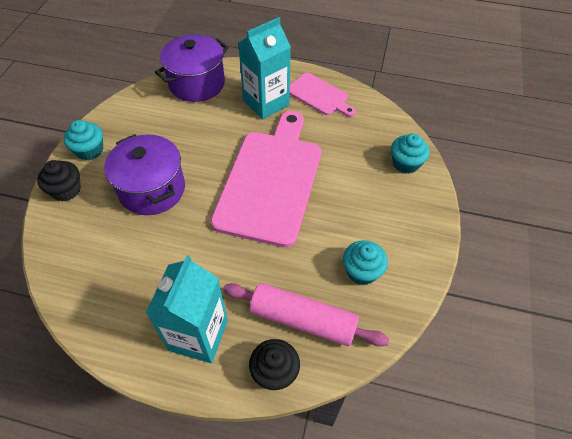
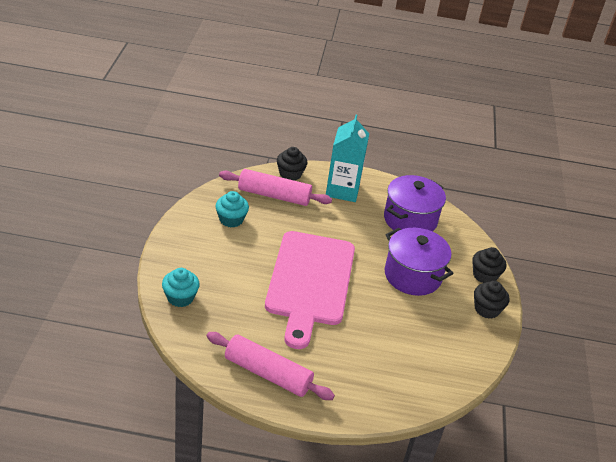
camera: 170 degrees right, 15 degrees down
turquoise cupcake [64,120,103,160] -> black cupcake [474,281,509,319]
purple pot [155,34,229,102] -> purple pot moved to [384,175,446,232]
turquoise carton [238,17,291,119] -> none
pink cutting board [290,73,356,117] -> pink rolling pin [206,332,335,400]

